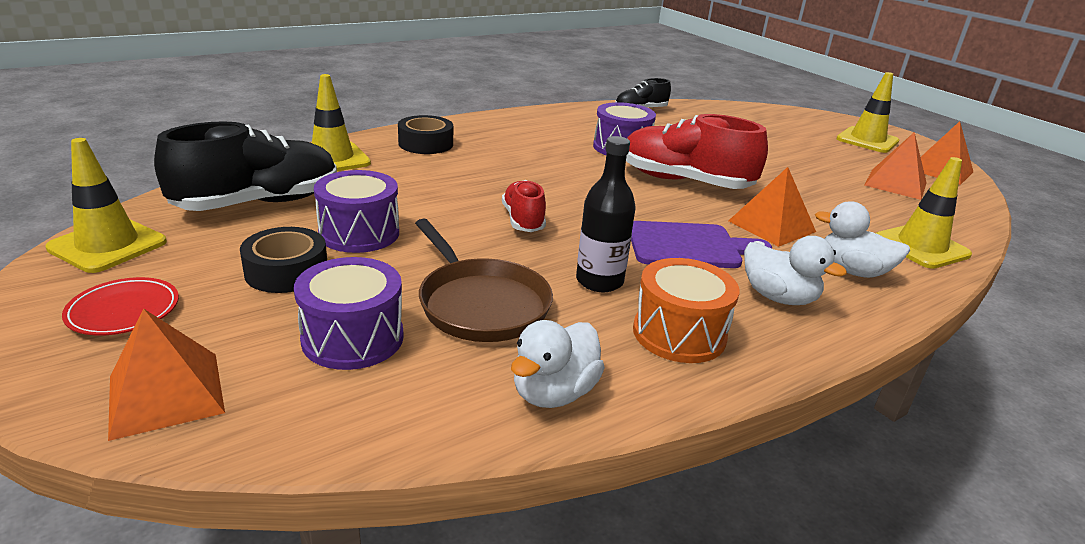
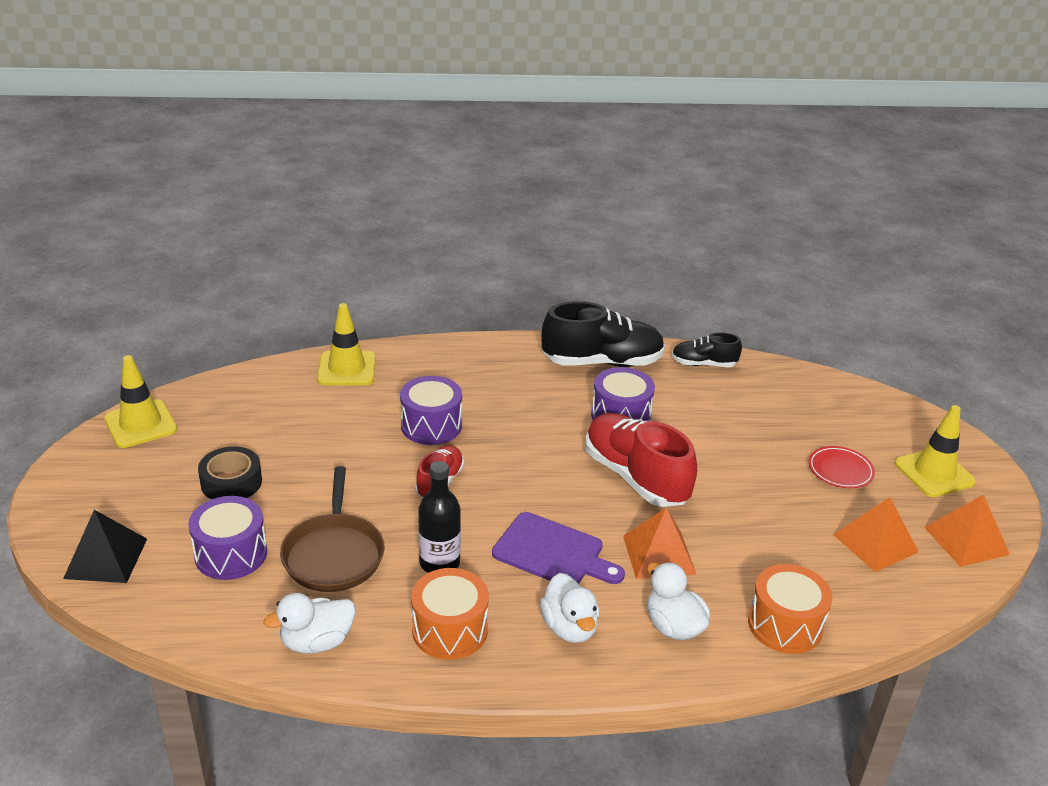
camera: 30 degrees right, 5 degrees up
red plate [62,277,179,336] -> red plate moved to [808,446,875,488]
orange pyramid [108,309,225,441] -> black pyramid [63,510,147,583]
black shoe [154,121,337,211] -> black shoe moved to [541,301,665,367]
purple drum [314,170,399,253] -> purple drum moved to [400,376,462,445]
black tape [398,115,453,154] -> none
yellow traffic cone [876,157,972,269] -> orange drum [748,564,832,654]

